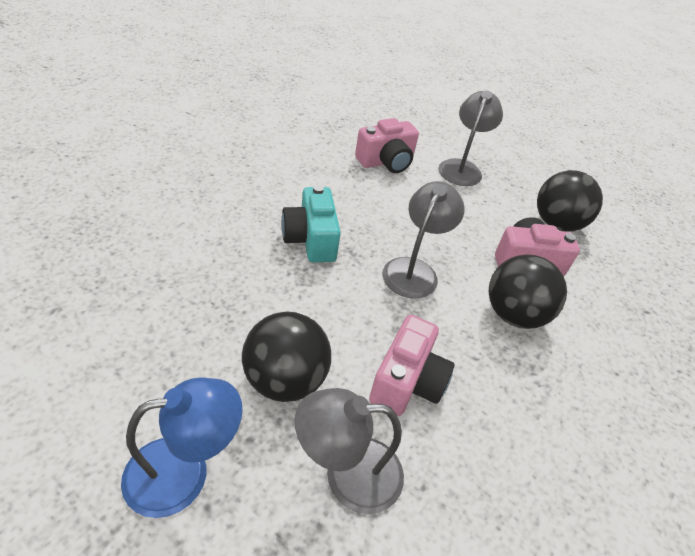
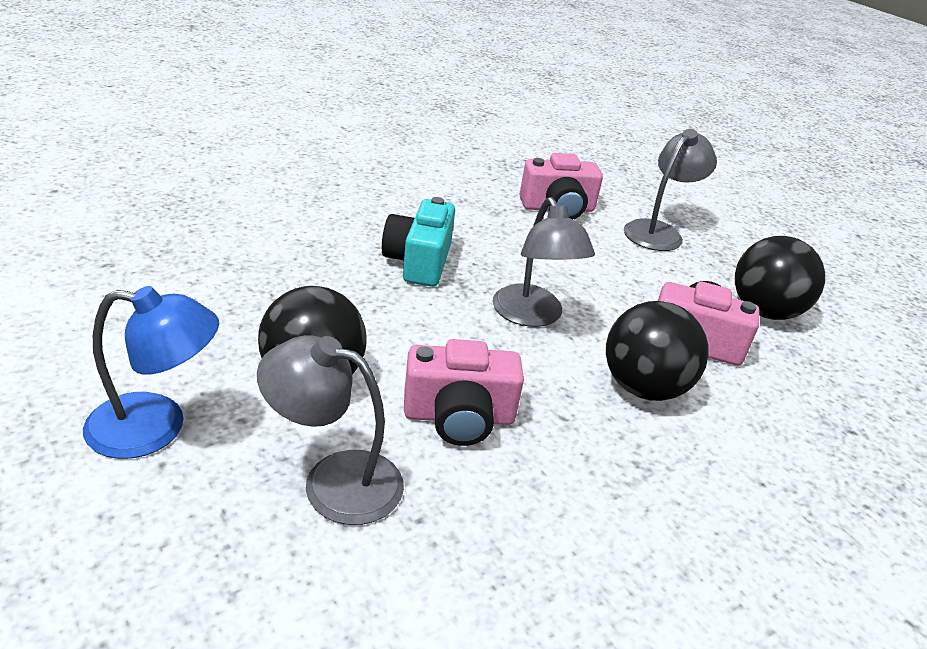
camera: 20 degrees right, 10 degrees down
pink camera [369,315,454,416] -> pink camera turned 45 degrees clockwise [404,339,524,446]
grey lamp [383,181,465,299] -> grey lamp turned 120 degrees clockwise [493,197,595,327]

